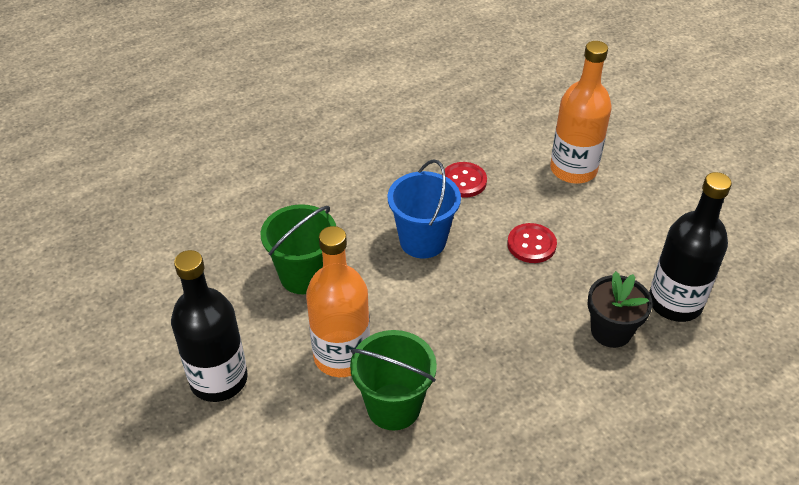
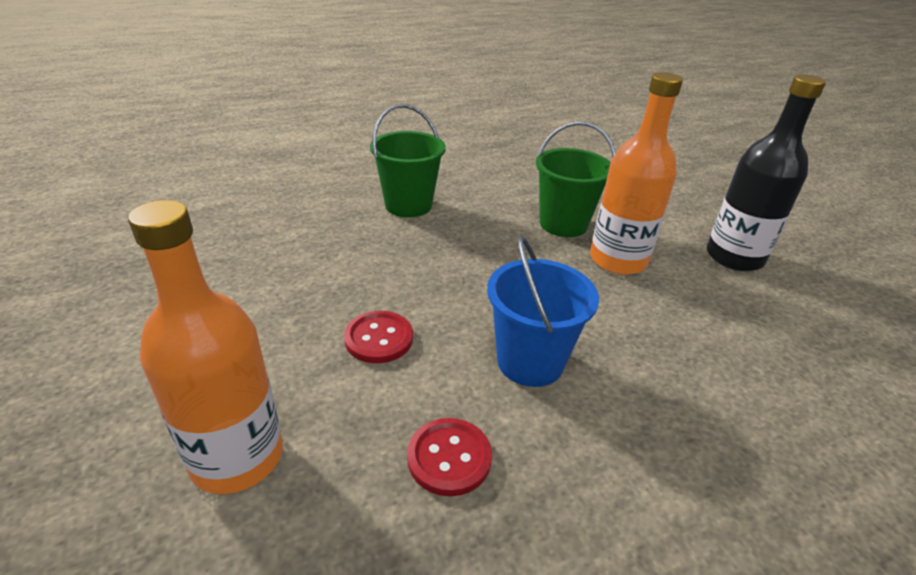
camera: 175 degrees left, 10 degrees down
green bucket [261,204,336,294] -> green bucket moved to [370,104,446,218]
black flower pot [588,271,652,348] -> none
black bottle [649,172,732,322] -> none

